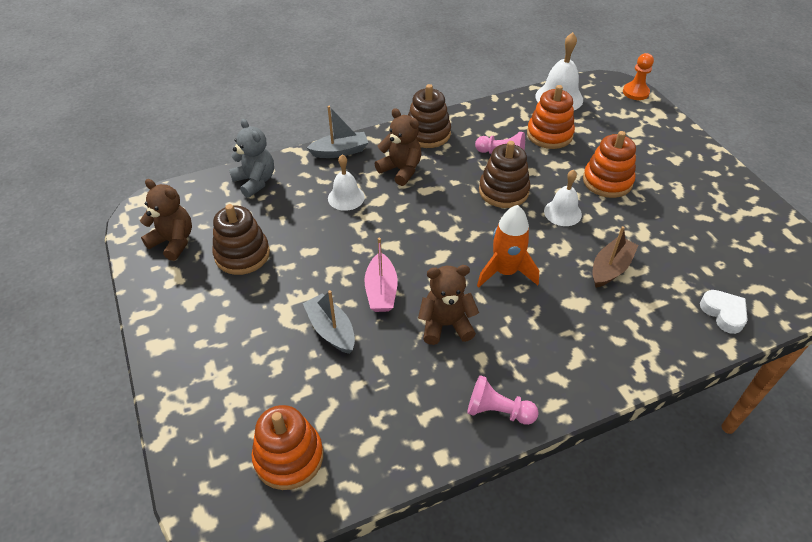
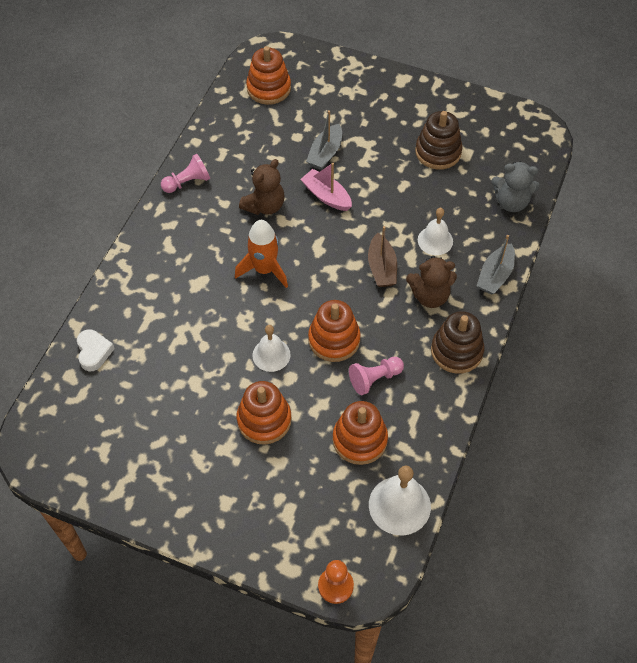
camera: 135 degrees right, 10 degrees up
brown teddy bear [140,179,192,261] -> none
grey boat [303,290,355,354] -> grey boat turned 105 degrees clockwise [306,110,342,170]
brown stacking toy [479,141,531,208] -> orange stacking toy [308,300,361,362]
brown boat [592,226,638,288] -> brown boat moved to [368,226,397,287]
white heart [700,290,748,334] -> white heart turned 120 degrees counterclockwise [77,329,115,371]

